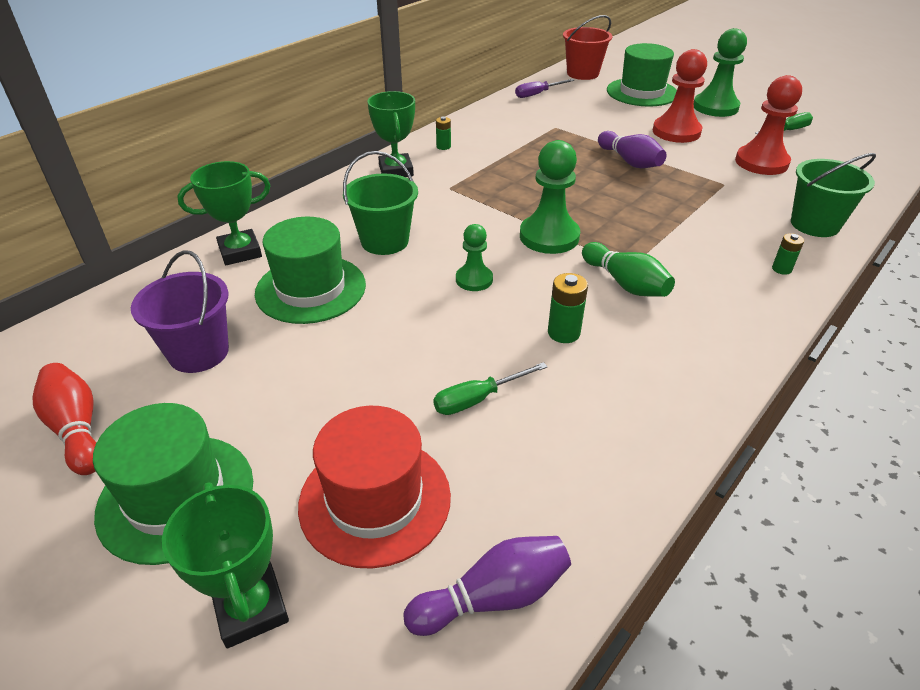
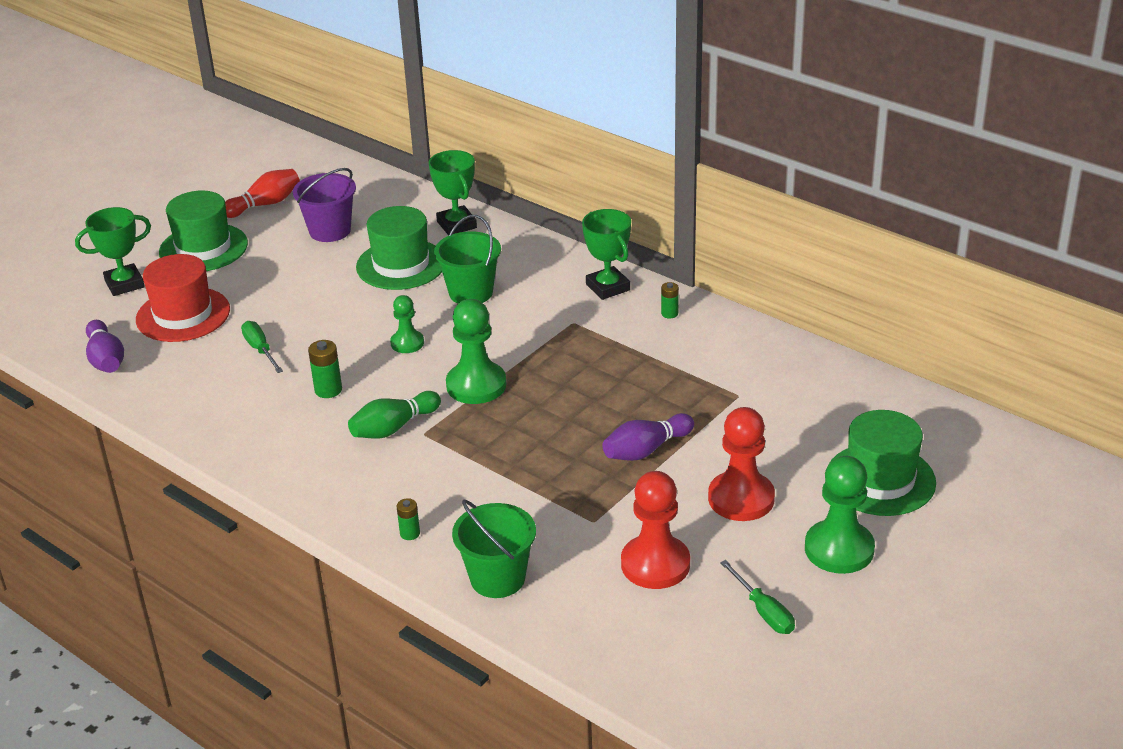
camera: 90 degrees right, 5 degrees down
green trophy [367,91,415,177] -> green trophy turned 75 degrees clockwise [582,209,631,300]
purple screwdriver [515,79,574,98] -> none
red bucket [563,15,612,80] -> none

